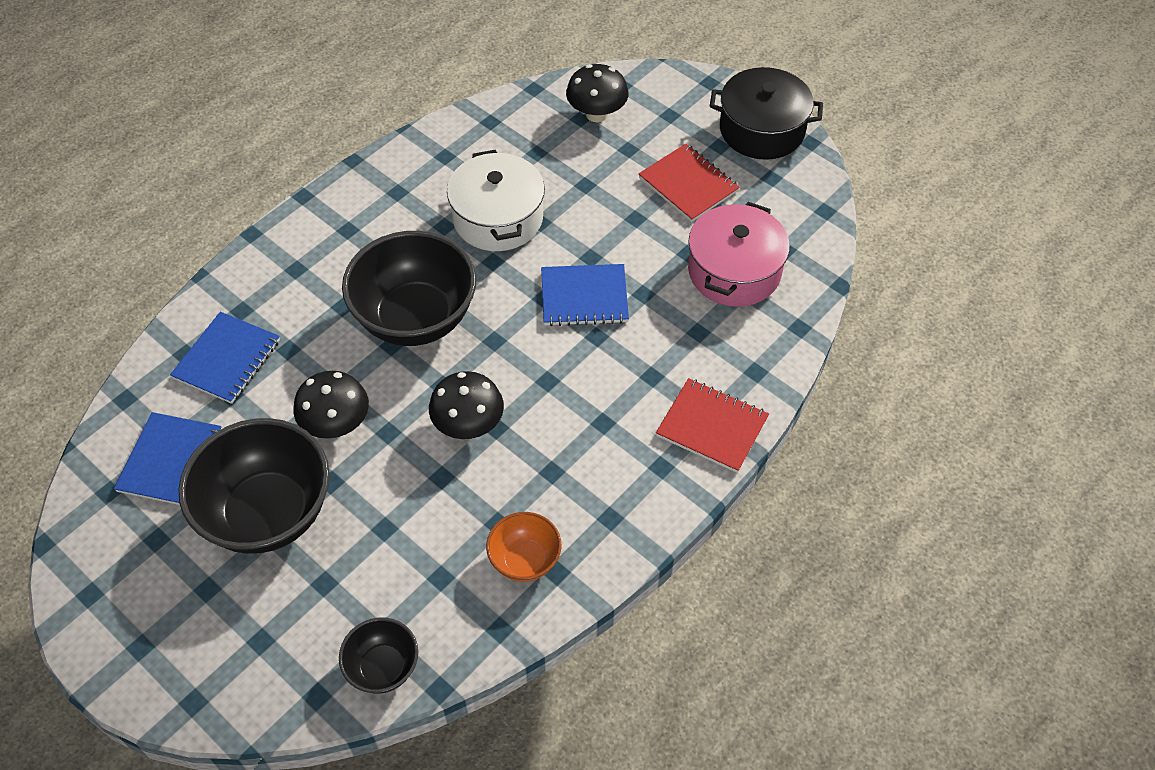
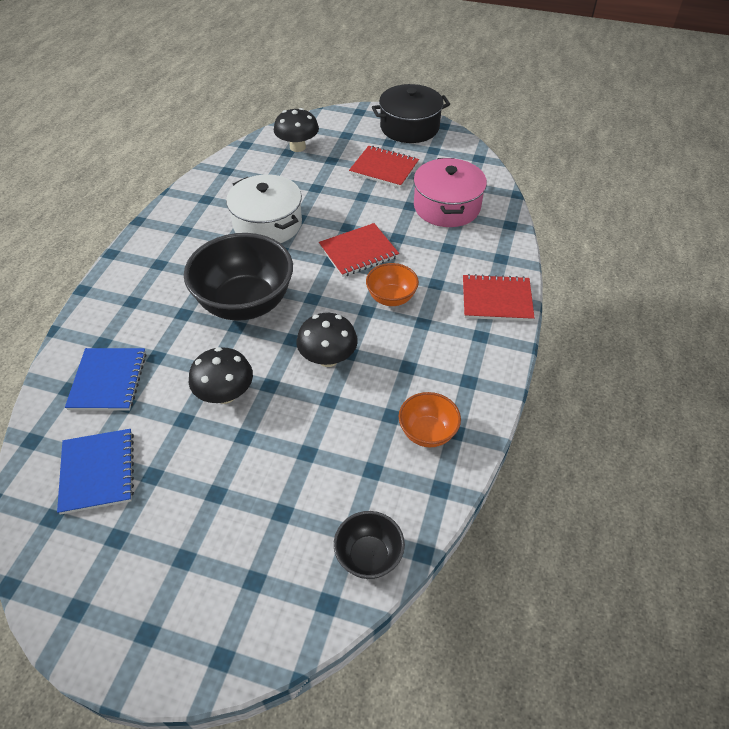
camera: 25 degrees left, 5 degrees down
black bowl [179,418,330,554] -> none
blue notebook [541,264,629,326] -> red notebook [319,223,399,277]
none -> orange bowl [366,263,419,306]

